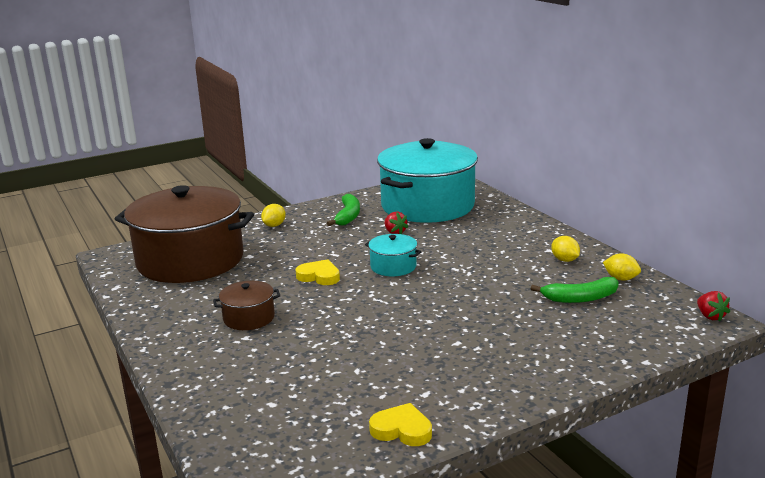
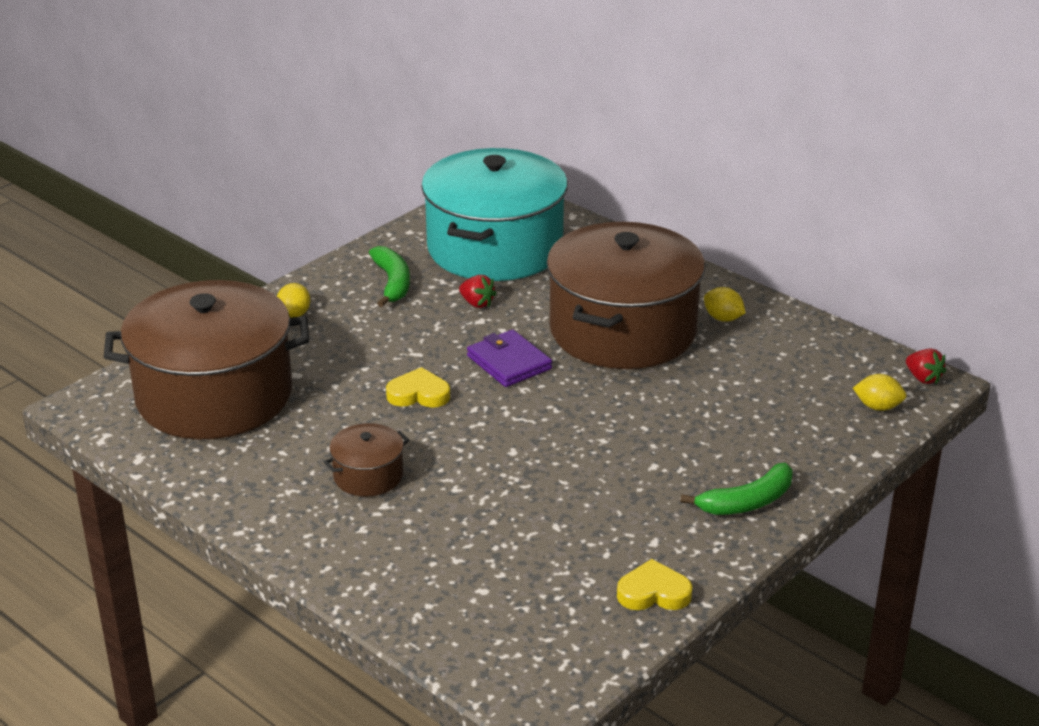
camera: 20 degrees left, 10 degrees up
turquoise pot [365,234,422,276] -> purple wallet [467,329,552,387]
green banana [531,277,619,303] -> green banana moved to [680,463,793,515]
yellow lemon [603,253,641,281] -> yellow lemon moved to [853,374,907,411]
none -> brown pot [547,222,705,369]

